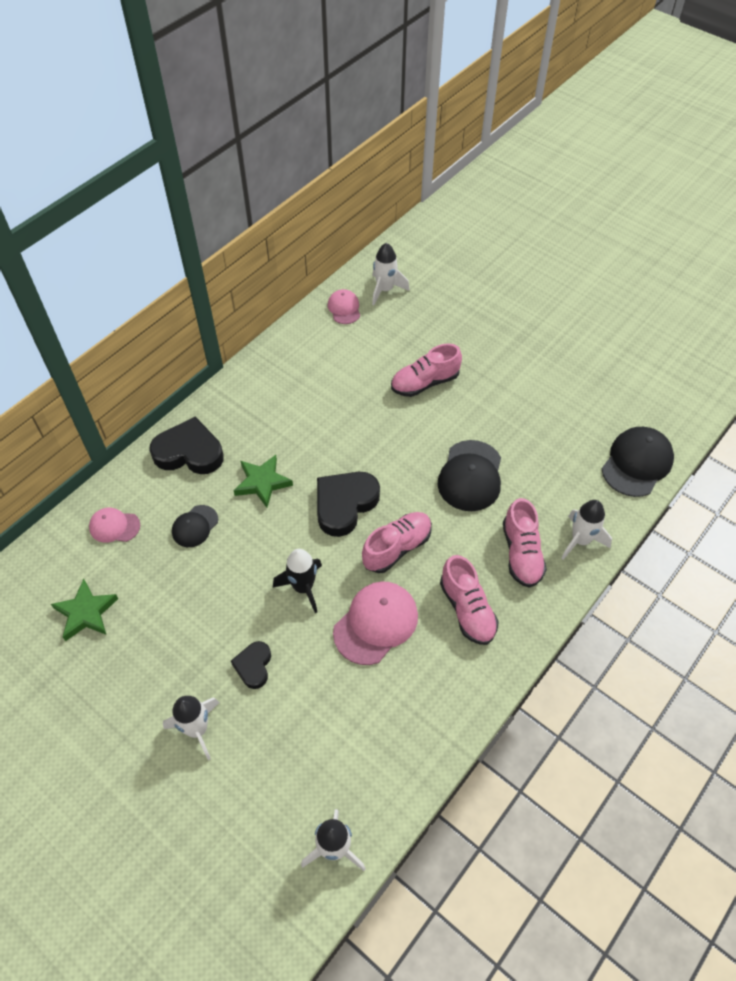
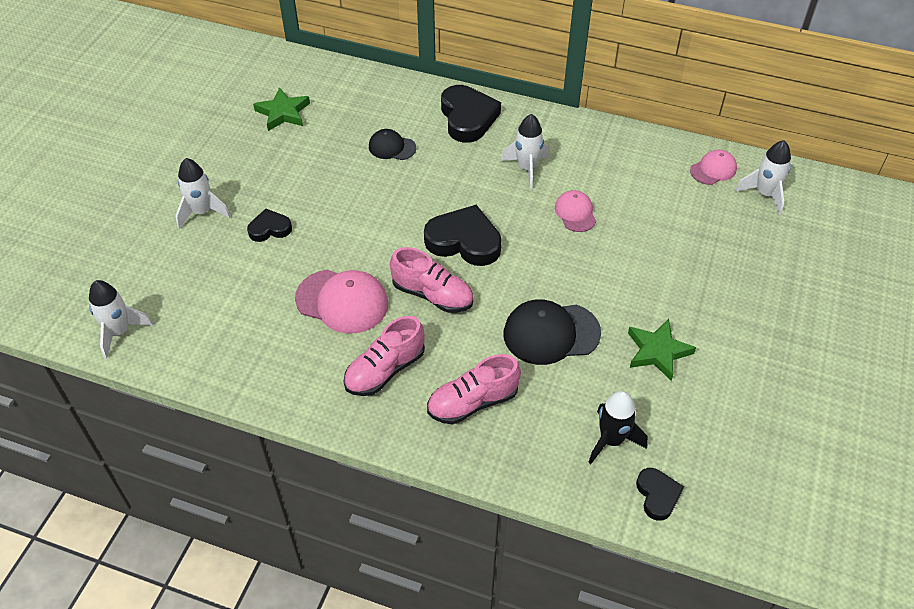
camera: 70 degrees right, 5 degrees down
pink cap [89,508,140,543] -> pink cap moved to [555,190,596,232]
green star [234,455,293,508] -> green star moved to [628,319,696,381]
black rocket [273,549,322,613] -> black rocket moved to [588,391,648,464]
pink shoe [391,344,462,397] -> none
white rocket [562,500,612,560] -> white rocket moved to [501,114,550,189]
black cap [602,427,674,497] -> black heart [636,468,684,521]

